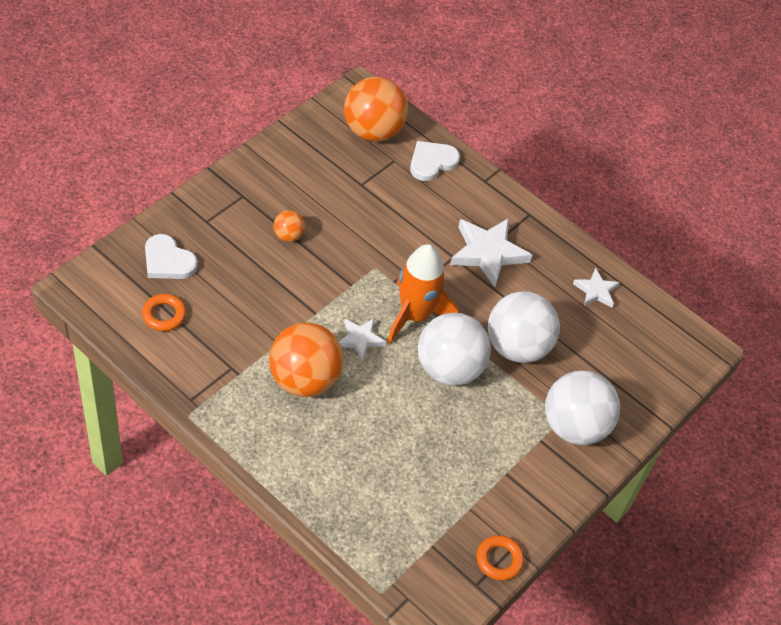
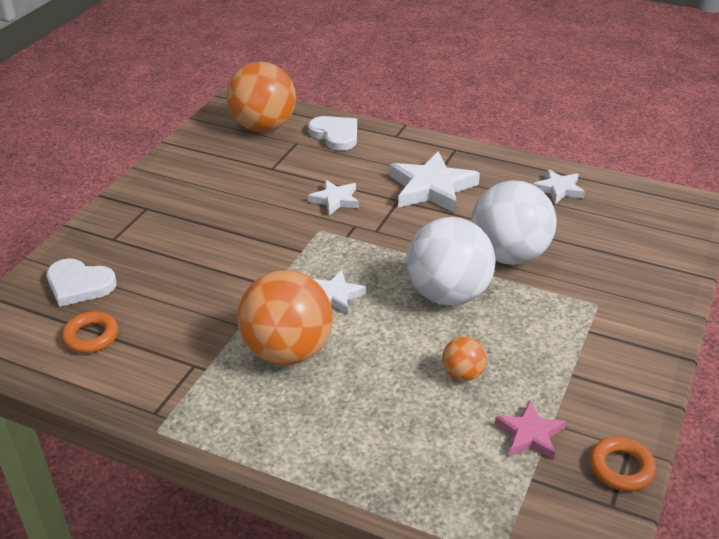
camera: 10 degrees left, 15 degrees down
orange ball [274,210,305,242] -> orange ball moved to [442,336,487,381]
orange rocket [387,244,458,344] -> none
white heart [410,141,460,181] -> white heart turned 105 degrees clockwise [308,116,357,151]
white ball [545,371,620,445] -> none
none -> white star [308,180,359,215]
none -> pink star [495,401,566,460]

